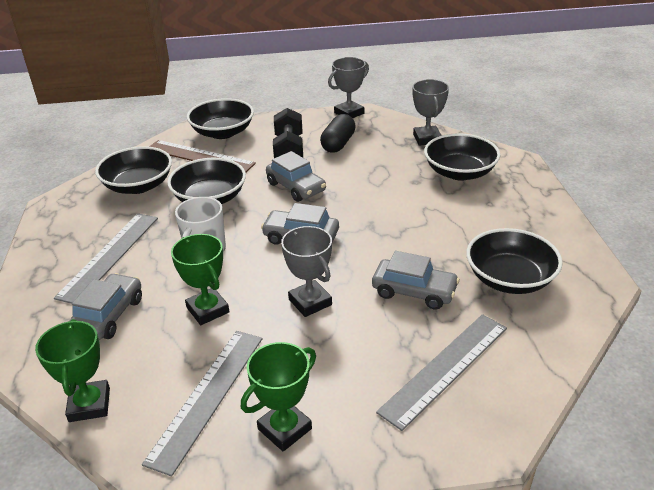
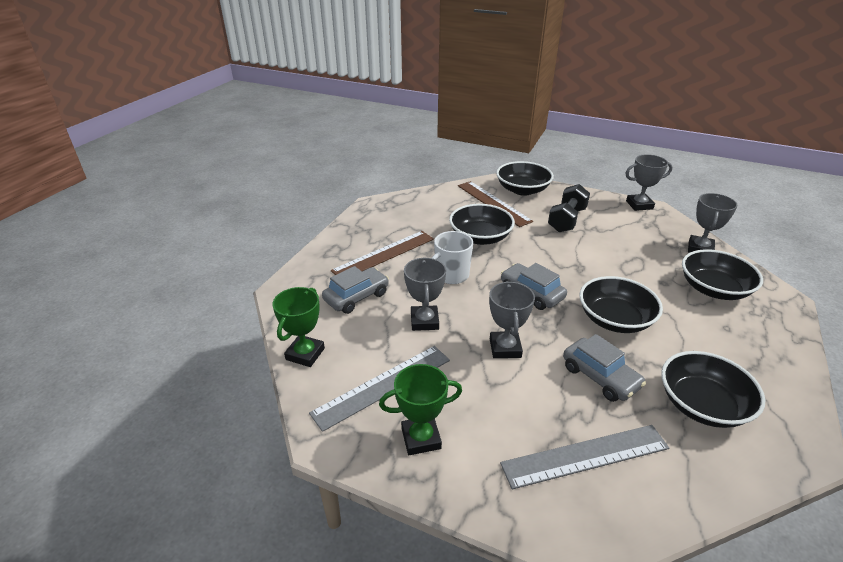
camera: 30 degrees right, 0 degrees up
grey ruler [54,213,158,304] -> brown ruler [331,231,434,275]
black bowl [95,146,172,194] -> black bowl moved to [580,276,663,333]
green trophy [171,234,229,325] -> grey trophy [404,257,446,331]
grey car [266,151,326,202] -> none
black capsule [320,114,356,153] -> none

